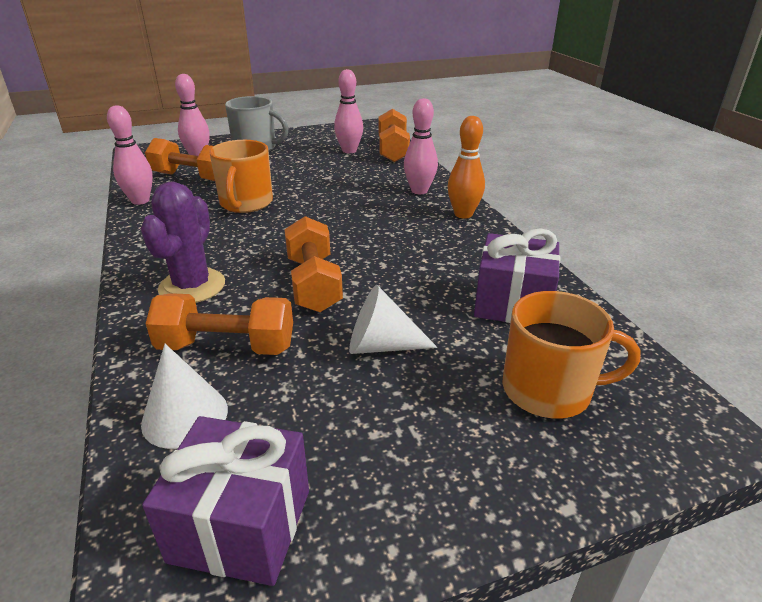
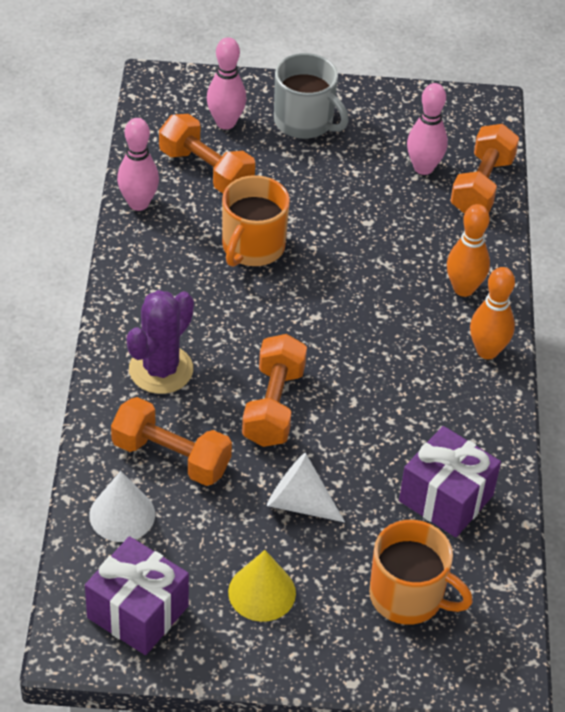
camera: 20 degrees right, 15 degrees up
pink bowling pin [404,98,438,194] -> orange bowling pin [447,204,490,297]
none -> yellow cone [228,550,296,622]

